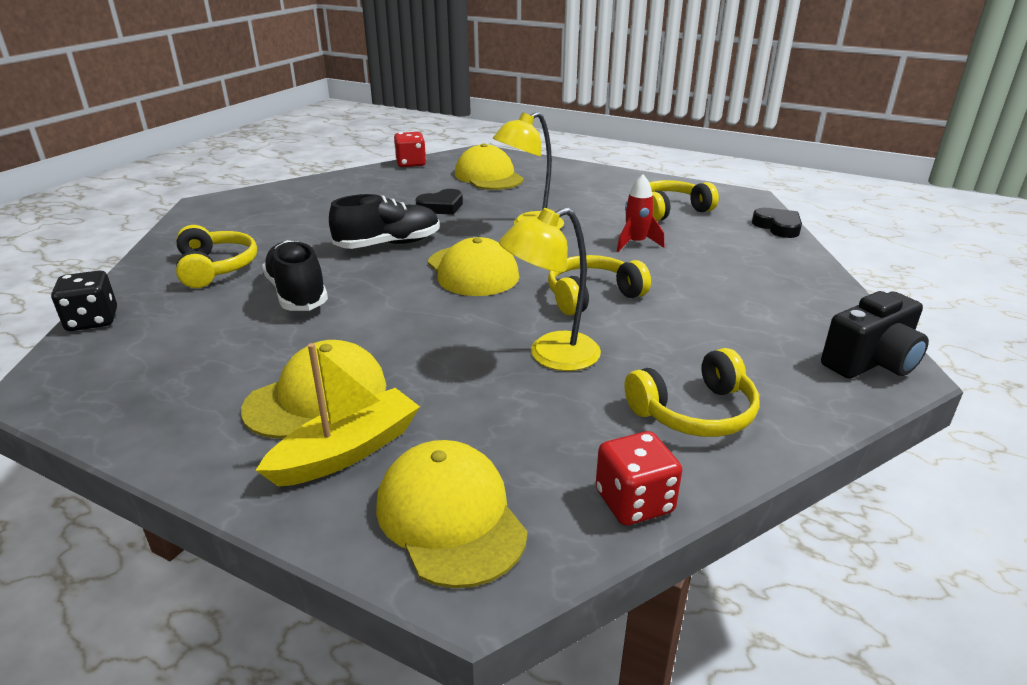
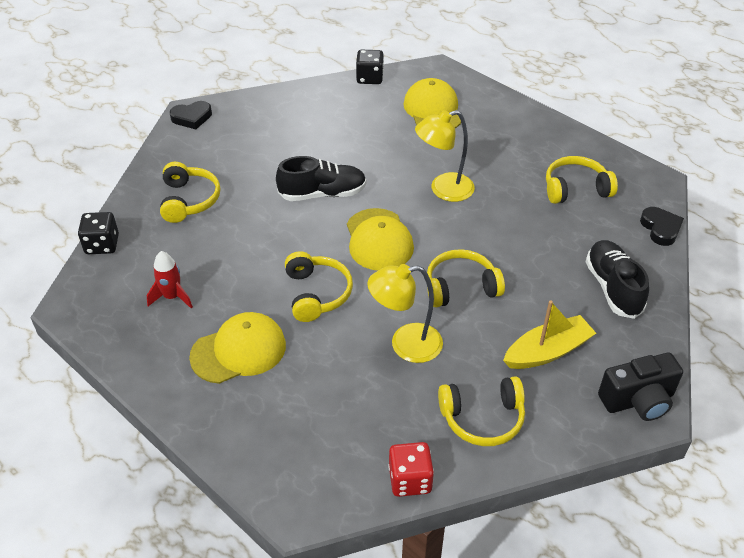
camera: 15 degrees right, 15 degrees up
yellow boat [256,343,420,487] -> yellow boat moved to [503,300,596,369]
black shoe [262,240,328,311] -> black shoe moved to [585,240,649,319]
yellow cap [376,440,528,588] -> none
red dice [394,132,426,167] -> black dice [356,50,384,84]
black heart [416,189,463,215] -> black heart moved to [170,101,212,129]
red rocket [617,174,664,252] -> red rocket moved to [147,251,193,308]
none -> yellow headphones [285,251,353,322]

